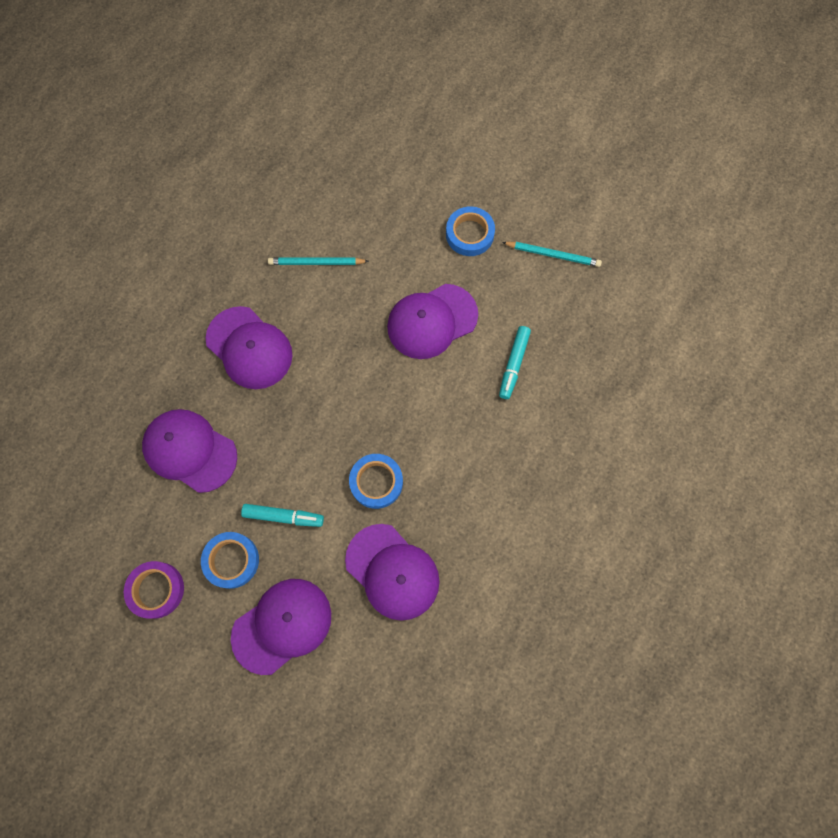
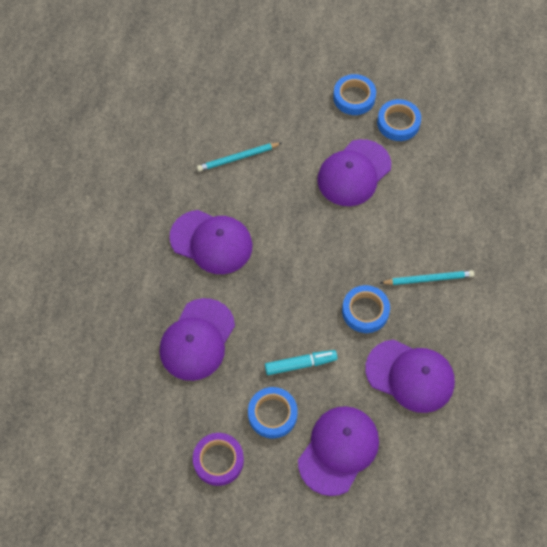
camera: 20 degrees left, 10 degrees down
purple cap [142,409,237,493] -> purple cap turned 75 degrees counterclockwise [160,298,235,381]
turquoise marker [499,326,531,399] -> none
turquoise pencil [502,242,602,267] -> turquoise pencil moved to [380,270,474,285]
none -> blue tape [377,99,421,141]

